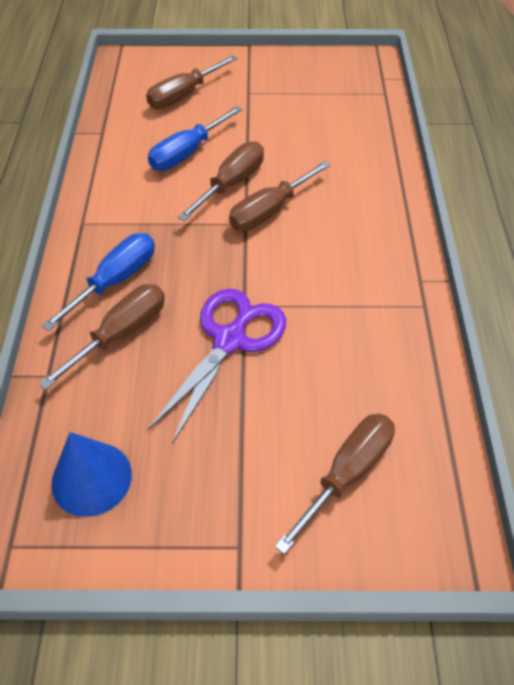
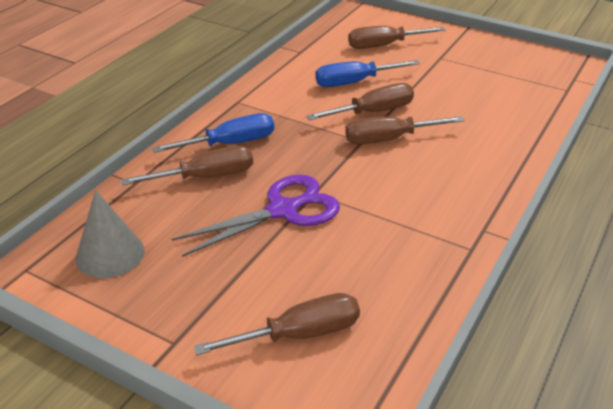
camera: 30 degrees right, 15 degrees down
blue cone [51,432,132,517] -> grey cone [76,190,145,278]

